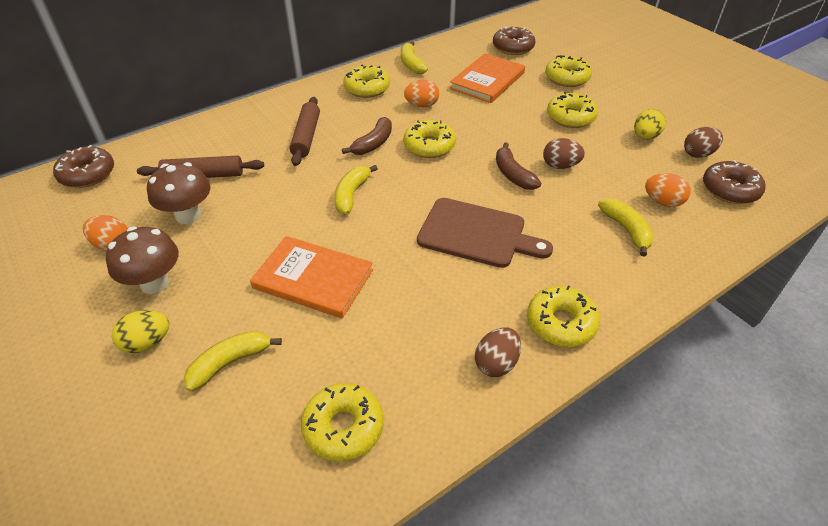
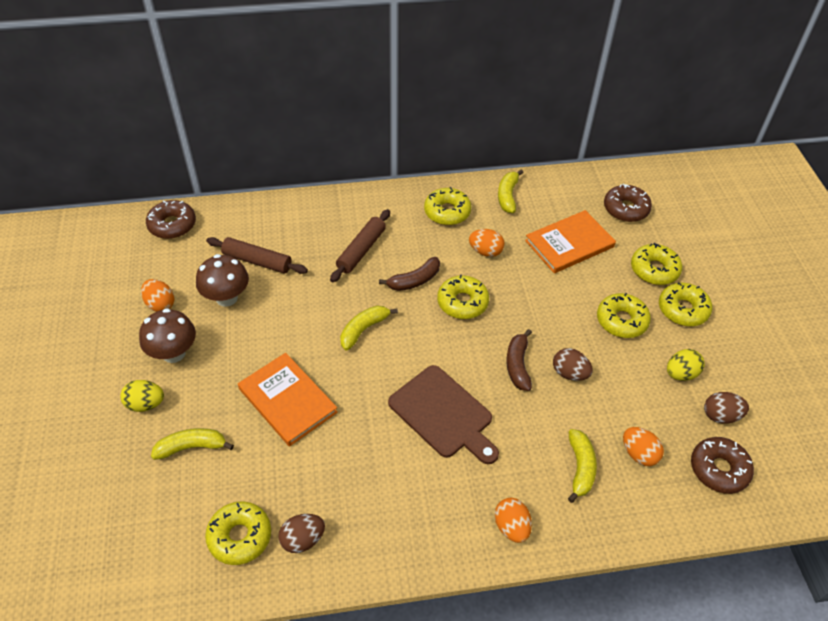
camera: 25 degrees right, 5 degrees up
brown egg [475,328,521,377] -> brown egg moved to [278,514,325,553]
yellow donut [527,286,600,347] -> yellow donut moved to [659,282,712,326]
none -> orange egg [495,498,532,543]

